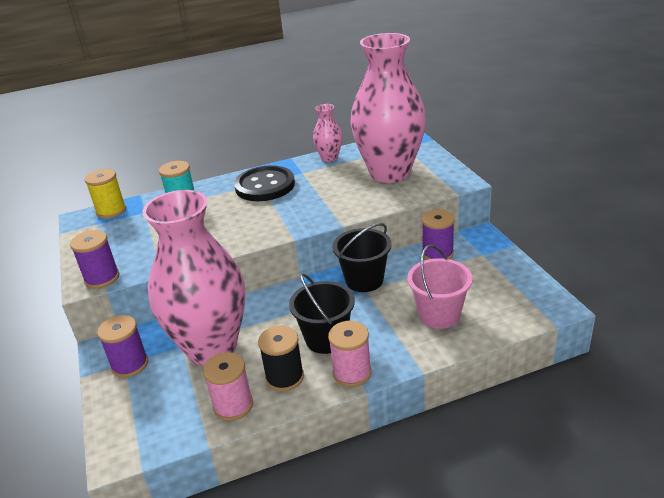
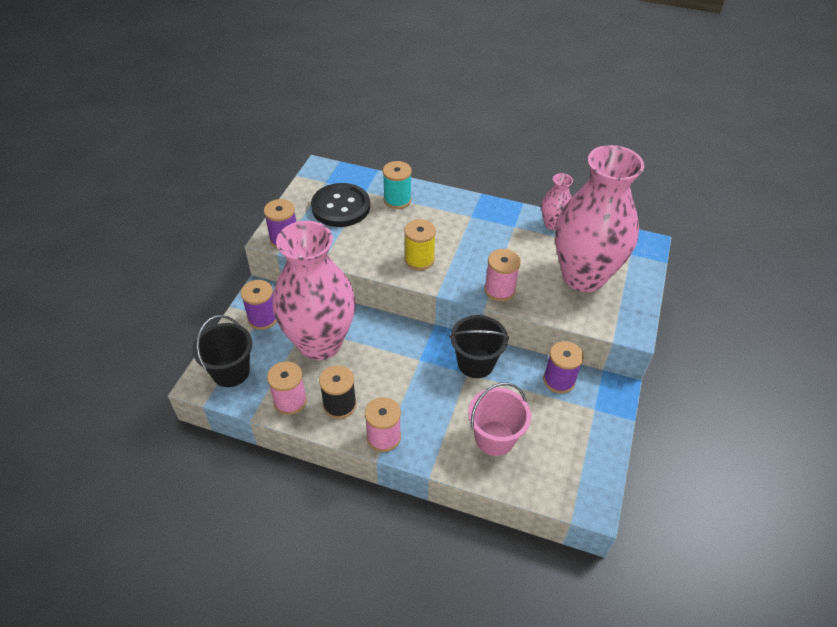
camera: 35 degrees right, 15 degrees up
yellow spool [85,169,126,219] -> yellow spool moved to [404,219,436,270]
black button [234,165,295,201] -> black button moved to [311,183,370,227]
black bucket [289,273,355,354] -> black bucket moved to [192,315,252,387]
none -> pink spool [484,249,521,301]

